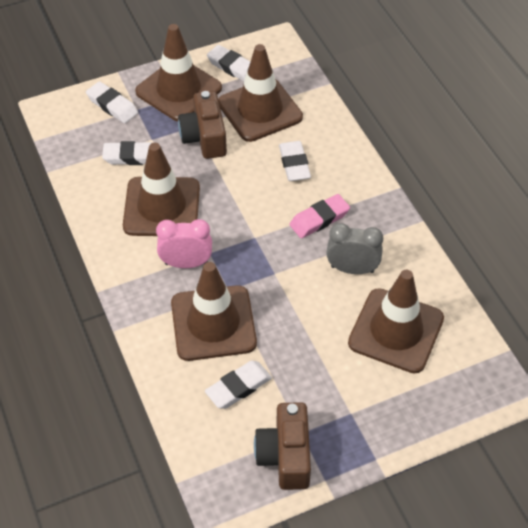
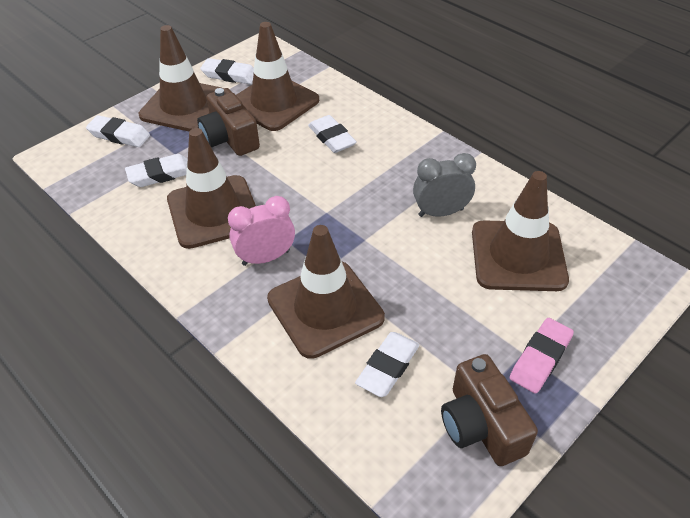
camera: 20 degrees left, 5 degrees down
pink eraser [289,194,350,238] -> pink eraser moved to [510,318,574,394]

